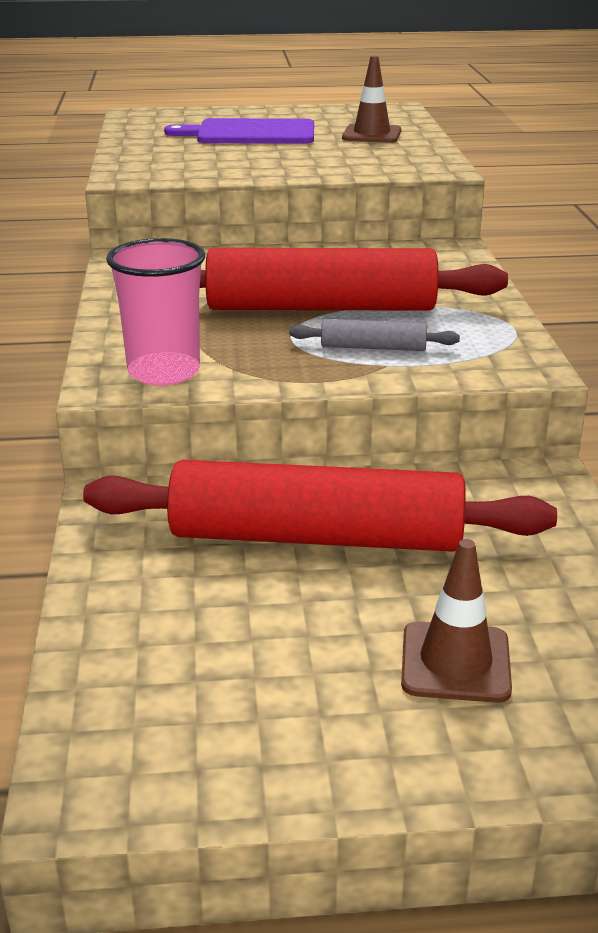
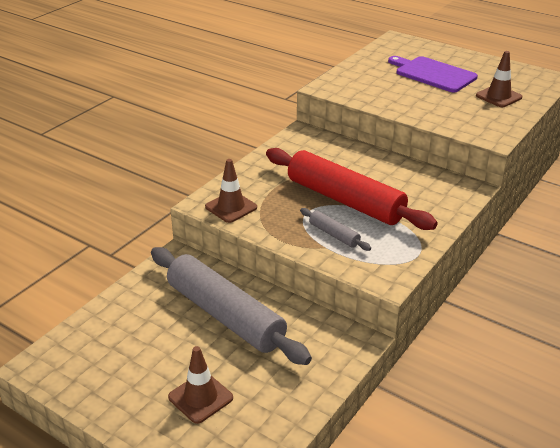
camera: 40 degrees right, 5 degrees up
red rolling pin [83,460,557,552] -> grey rolling pin [151,247,312,365]
pink cup [106,238,205,386] -> brown traffic cone [205,159,257,223]

